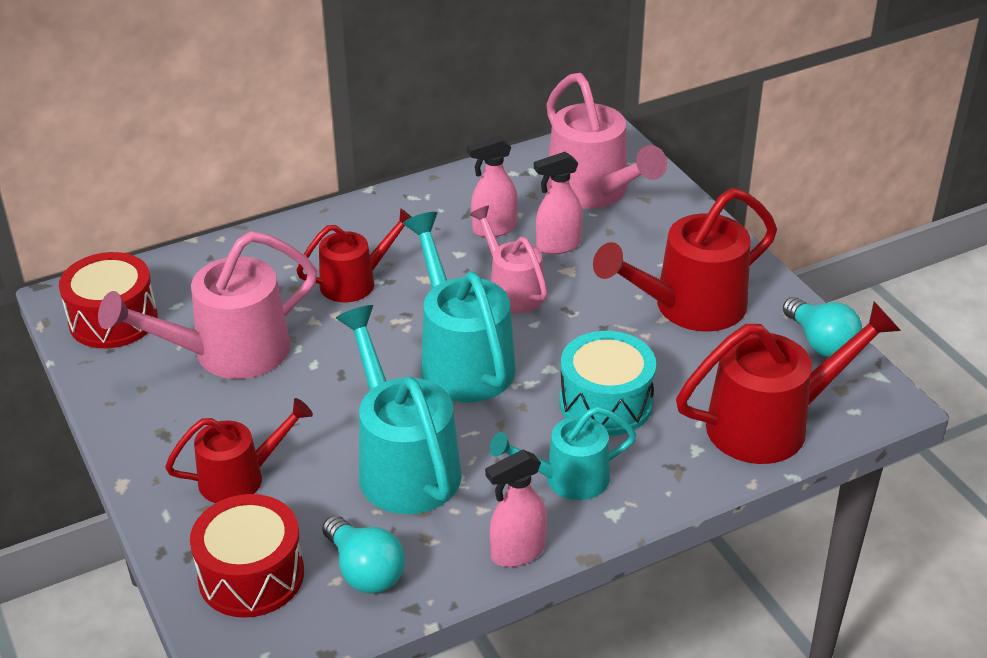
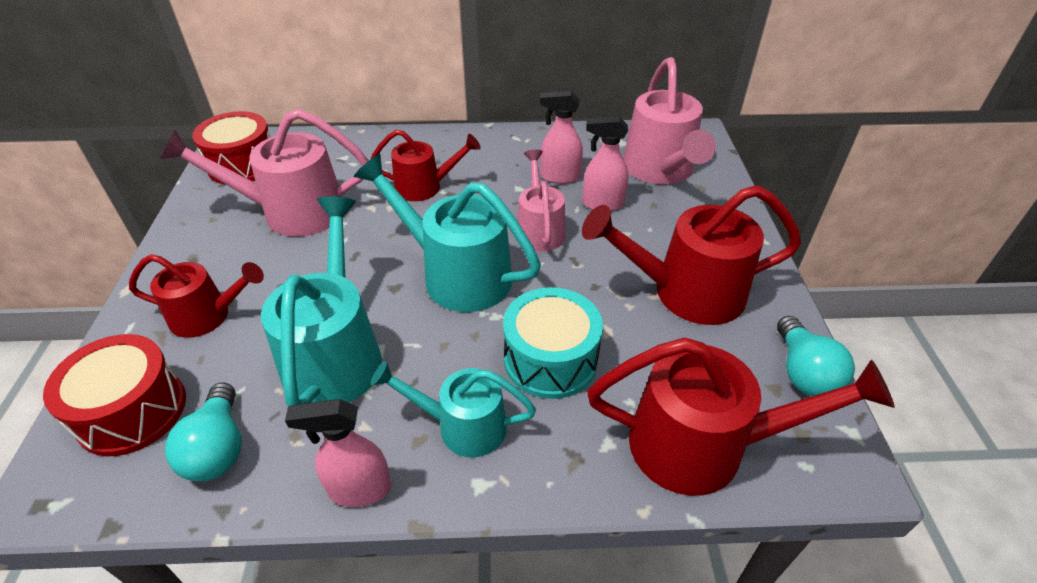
camera: 25 degrees right, 5 degrees up
turquoise watering can [403,212,516,403] -> turquoise watering can turned 60 degrees counterclockwise [354,154,541,312]

